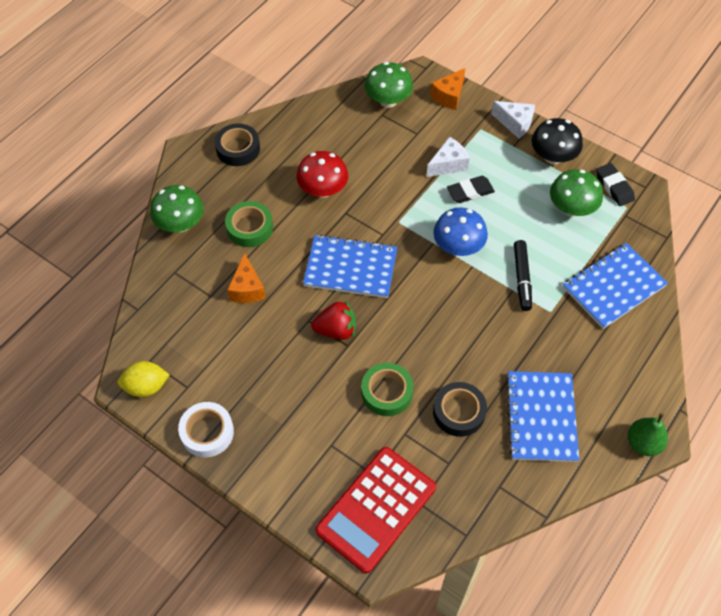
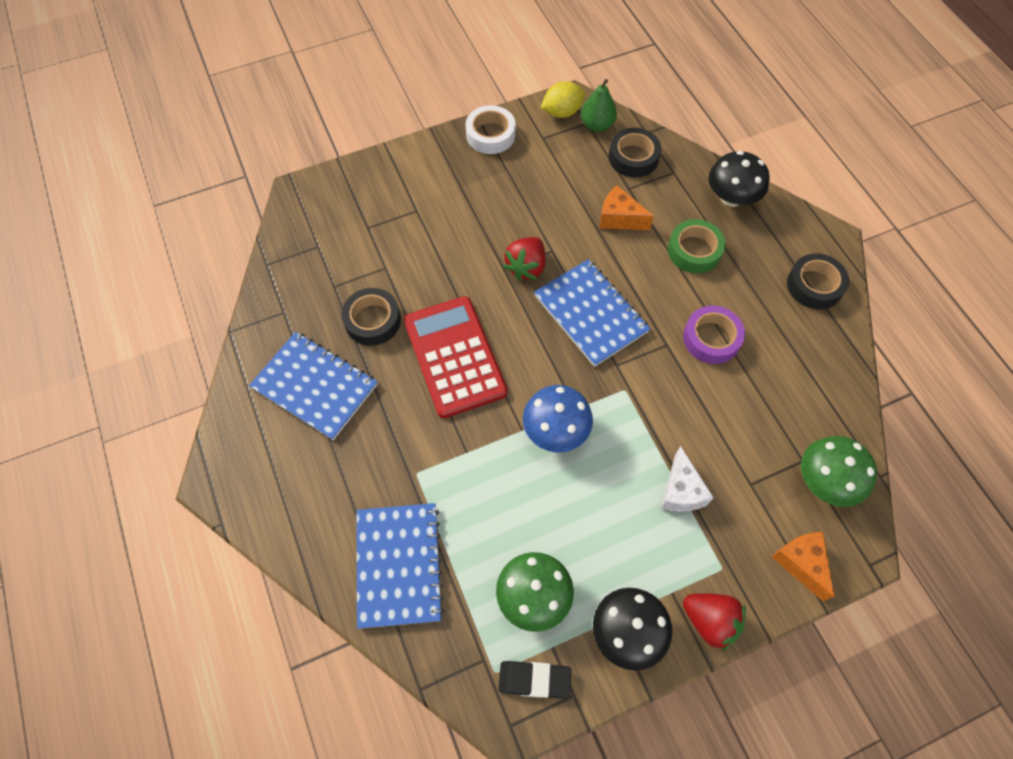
camera: 120 degrees right, 5 degrees up
yellow lemon [118,361,170,397] -> yellow lemon turned 45 degrees clockwise [541,81,585,118]
green mushroom [150,185,204,232] -> black mushroom [709,151,770,207]
red mushroom [296,151,348,198] -> purple tape [683,306,745,364]
blue notebook [303,234,397,298] -> blue notebook turned 75 degrees counterclockwise [534,259,651,367]
red calculator [315,447,436,573] -> red calculator moved to [404,296,507,418]
green tape [361,363,414,416] -> none
black eraser [447,176,495,203] -> none
white cheese [491,101,535,139] -> red strawberry [683,593,746,651]
black marker [514,240,532,311] -> none
green pear [628,413,668,456] -> green pear moved to [581,79,617,132]
none -> black tape [609,128,661,178]

